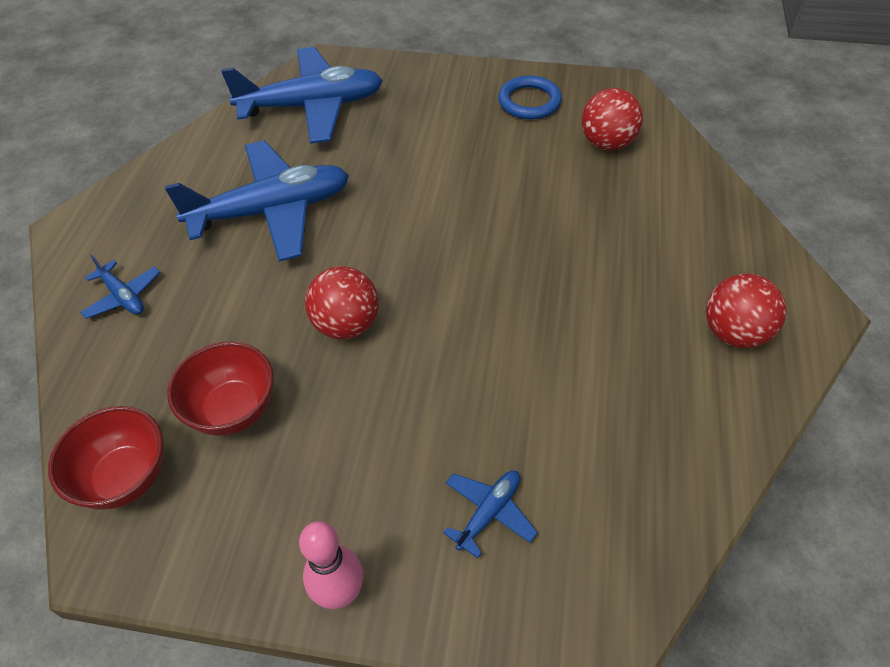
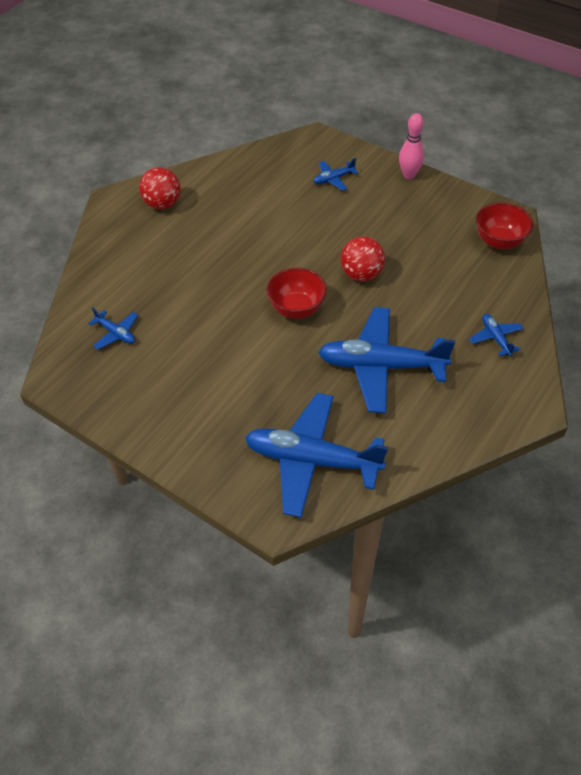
camera: 155 degrees left, 0 degrees up
red bowl [167,341,274,436] -> red bowl moved to [266,268,327,319]
blue ring [498,76,562,120] -> none
red ball [582,88,643,151] -> blue plane [88,308,138,349]

